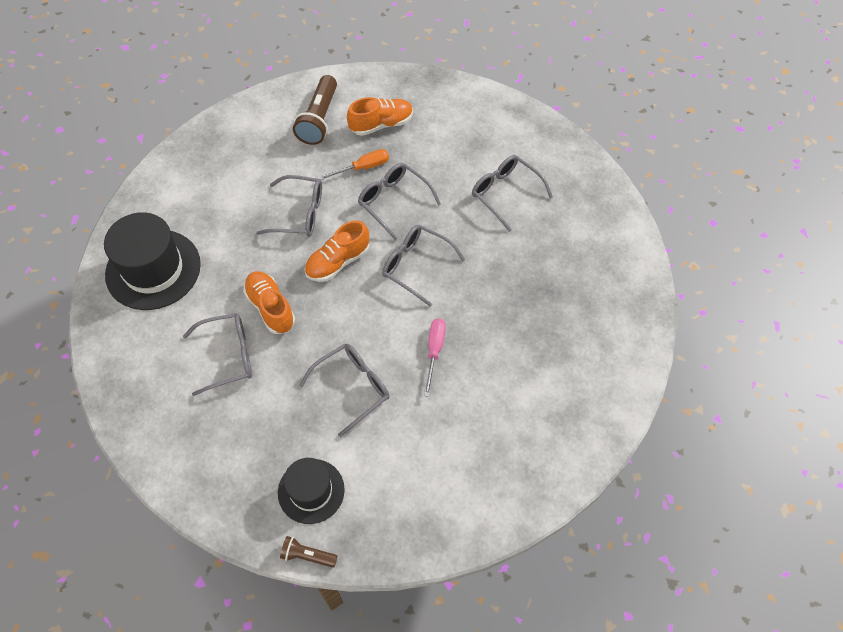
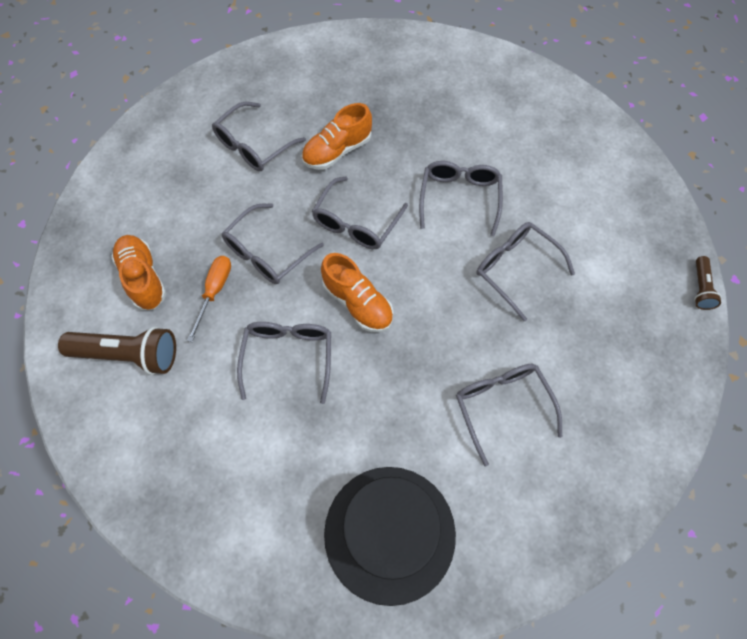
camera: 95 degrees left, 5 degrees up
orange shoe [243,271,295,334] -> orange shoe moved to [302,103,372,170]
black hat [278,458,345,524] -> none
orange screwdriver [318,149,389,180] -> orange screwdriver turned 45 degrees clockwise [187,256,231,342]
pink screwdriver [424,319,446,397] -> grey glasses [419,161,503,236]

